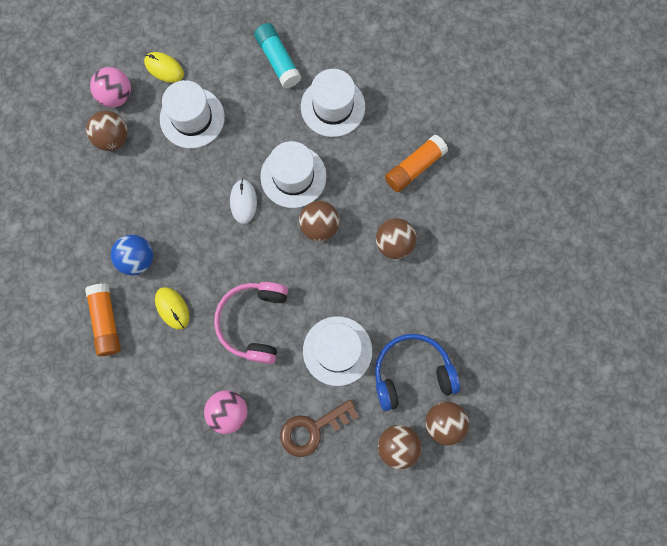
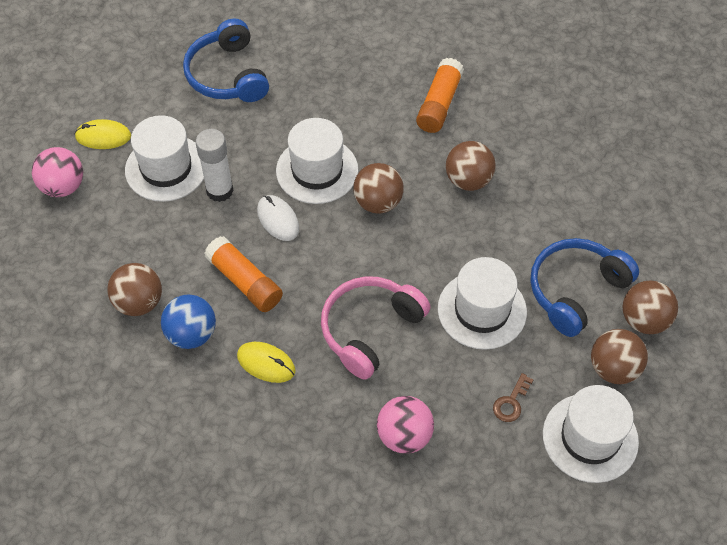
camera: 30 degrees left, 20 degrees down
orange glue stick [85,283,121,356] -> orange glue stick moved to [204,236,283,312]
brown ball [86,111,128,151] -> brown ball moved to [107,263,162,316]
pink headphones [214,282,288,364] -> pink headphones turned 60 degrees clockwise [321,276,431,380]
turquoise glue stick [254,23,301,88] -> blue headphones [183,19,269,102]
brown key [280,399,359,457] -> brown key [493,373,533,422], size x0.53
white hat [301,69,365,137] -> white hat moved to [543,385,639,483]
none -> white glue stick [196,129,234,202]

